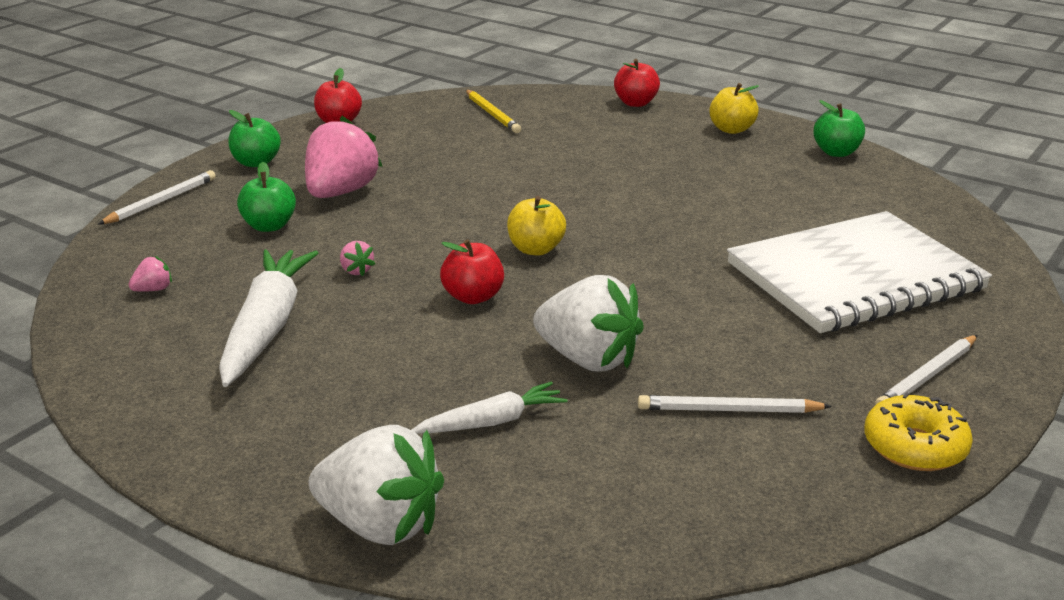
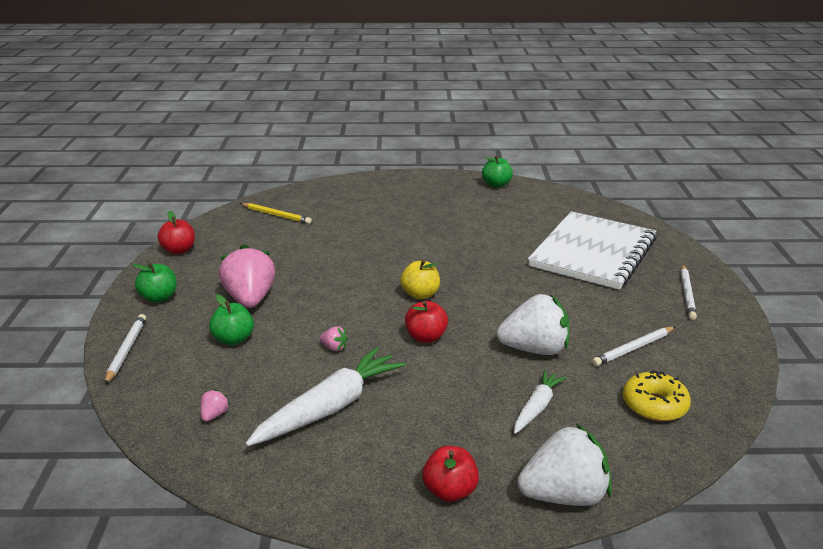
camera: 35 degrees left, 0 degrees up
white carrot [219,249,318,387] -> white carrot turned 75 degrees clockwise [245,347,406,446]
red apple [614,59,660,107] -> red apple moved to [422,446,479,502]
yellow apple [709,83,759,134] -> none
yellow donut [864,392,973,471] -> yellow donut moved to [623,370,691,422]

